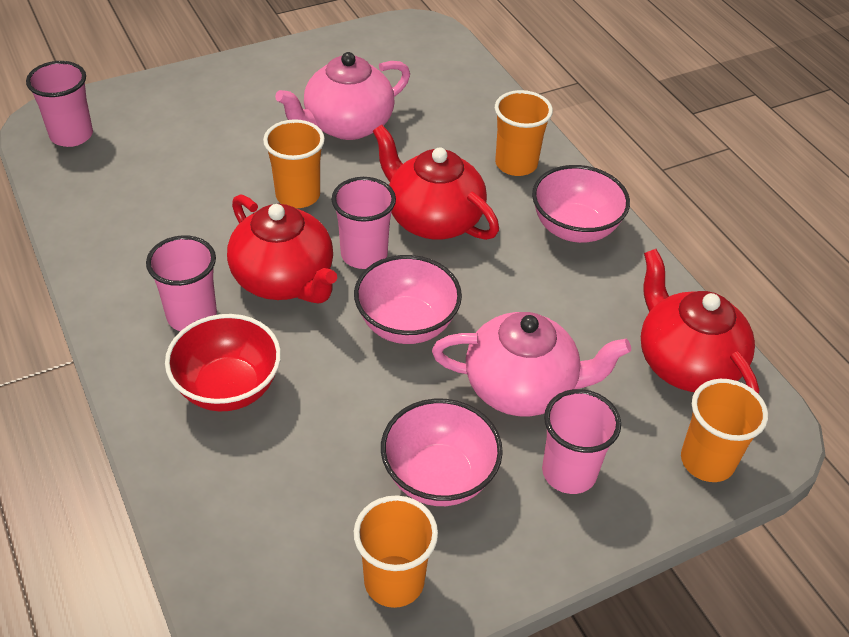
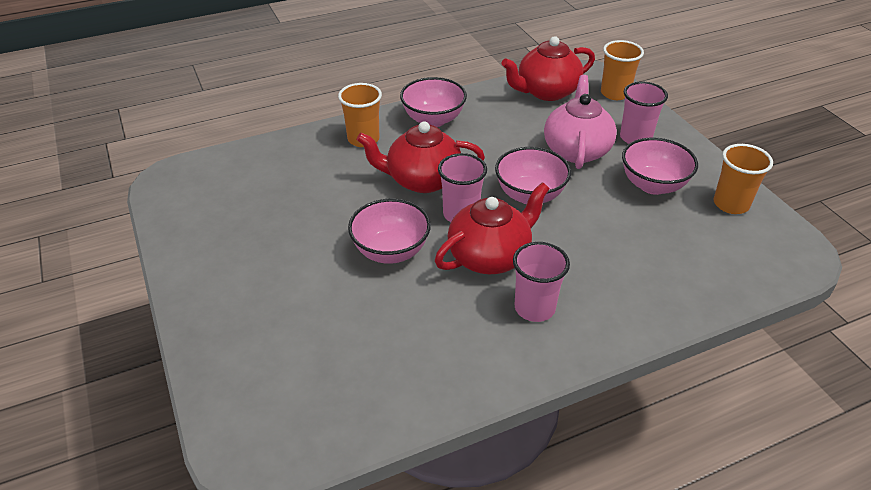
camera: 85 degrees left, 5 degrees down
pink cup [26,61,93,147] -> none
red bowl [165,314,281,411] -> none
orange cup [263,119,325,208] -> pink bowl [348,199,431,264]
pink teapot [275,52,410,140] -> none
red teapot [373,125,499,240] -> red teapot turned 45 degrees clockwise [357,122,485,193]

